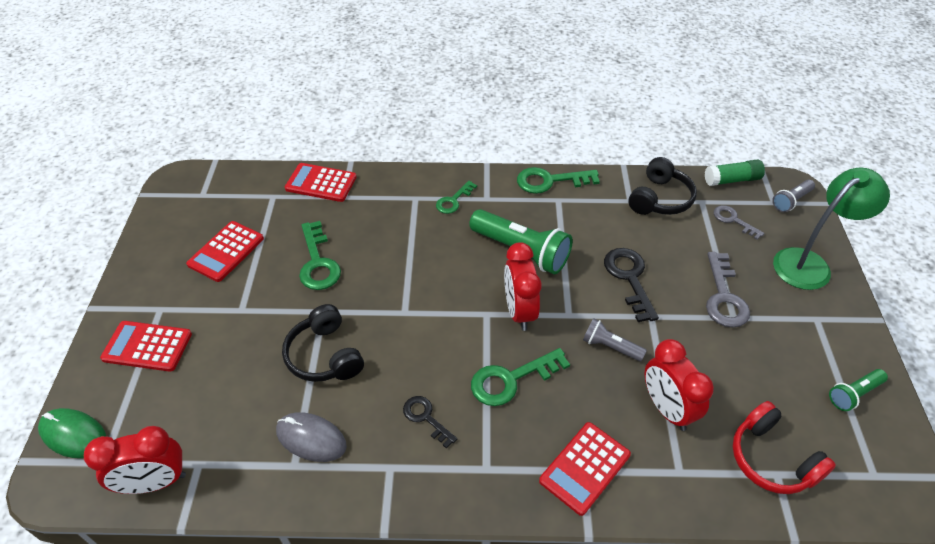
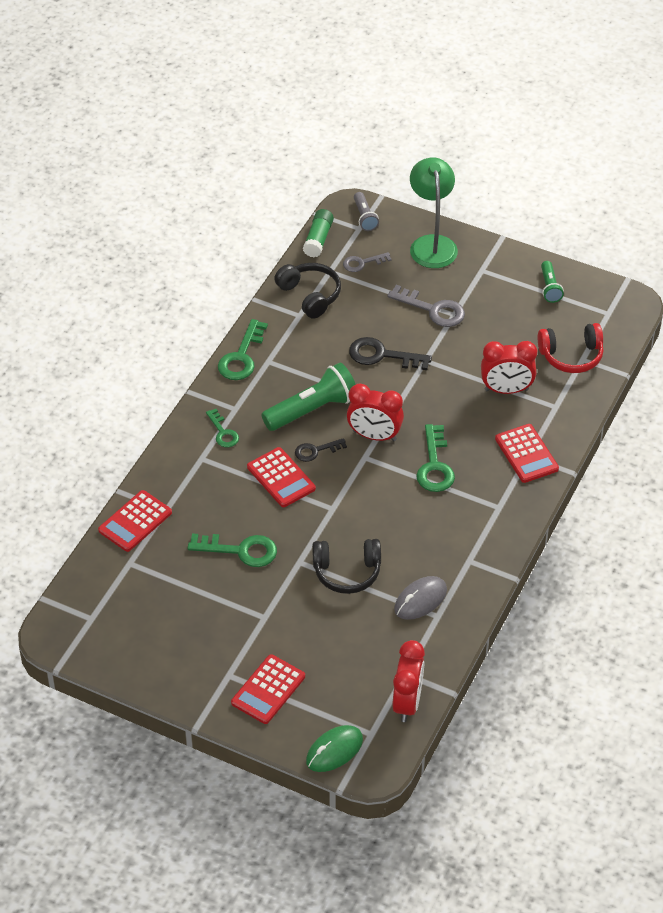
camera: 65 degrees left, 0 degrees up
red calculator [186,221,264,282] -> red calculator moved to [247,447,316,507]
black key [403,396,457,448] -> black key moved to [295,438,347,462]
grey flashlight [583,318,647,361] -> none

